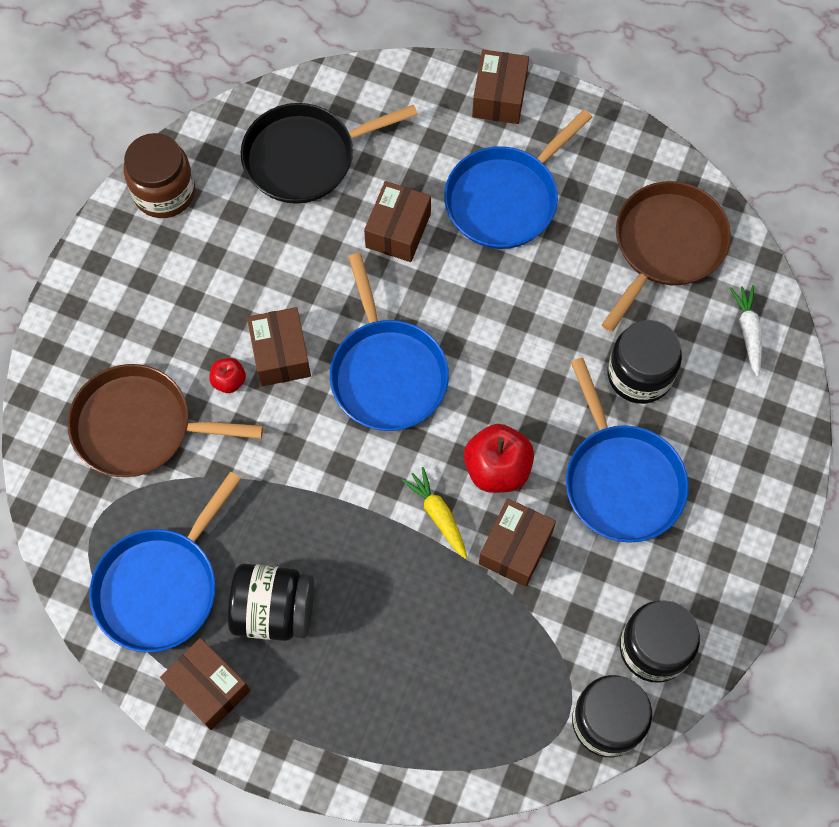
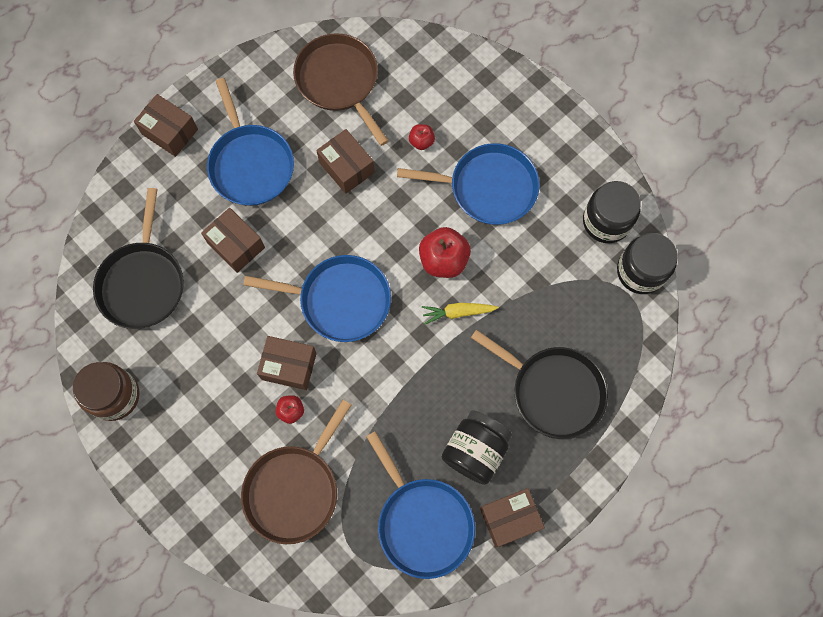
camera: 65 degrees left, 5 degrees up
brown box [479,498,556,587] -> brown box moved to [316,129,375,194]
black jar [608,320,682,404] -> red apple [409,124,435,150]
white carrot [730,285,762,377] -> none
none -> black pan [471,329,608,439]

